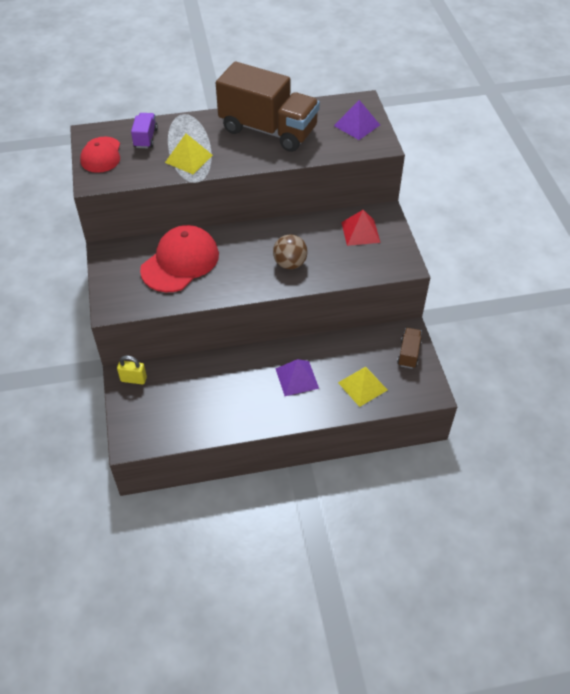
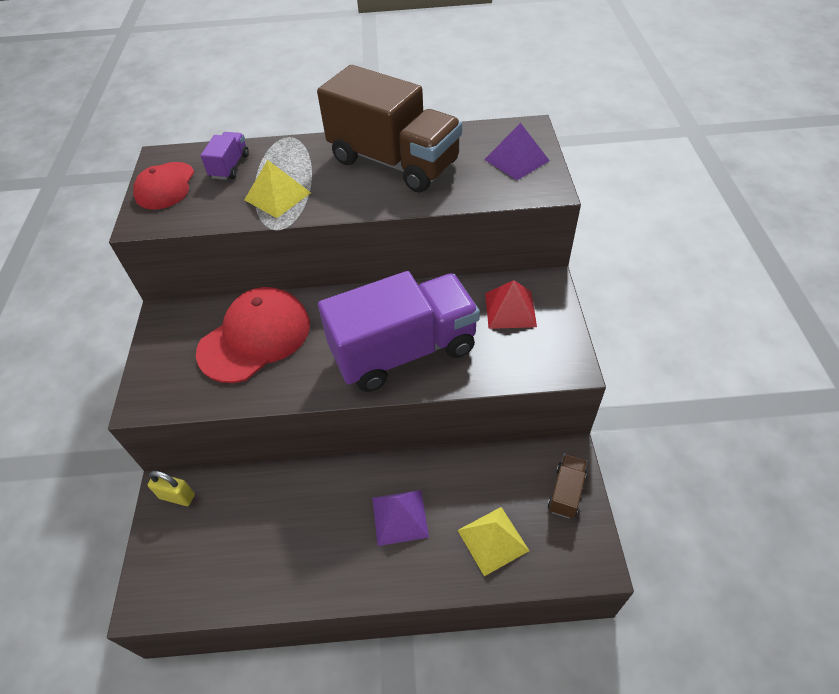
camera: 10 degrees right, 0 degrees up
brown ball [273,234,308,269] -> purple truck [318,271,480,392]

